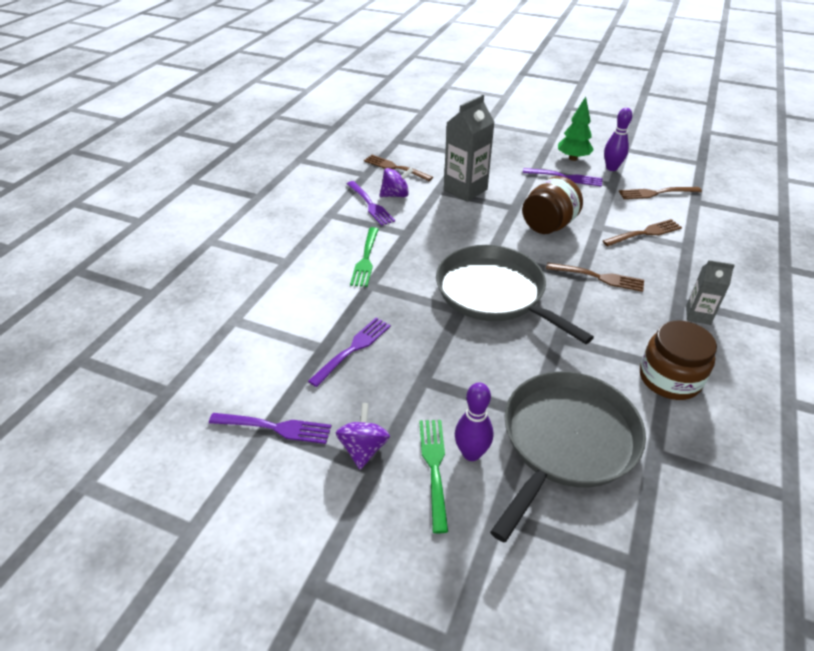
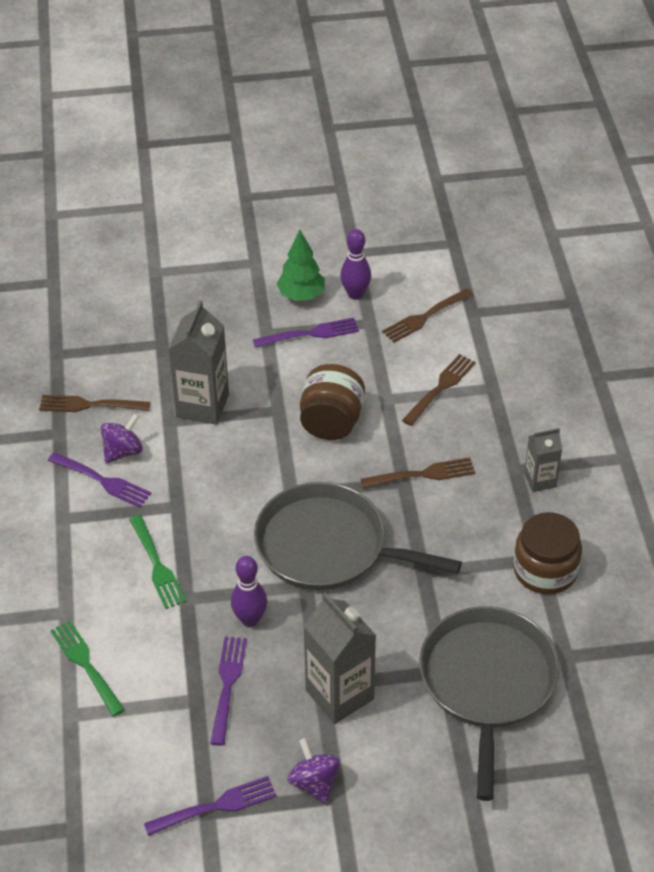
camera: 30 degrees left, 5 degrees up
green fork [419,420,448,533] -> green fork moved to [50,620,125,717]
purple bowling pin [455,383,493,461] -> purple bowling pin moved to [231,556,267,627]
none -> grey carton [303,592,376,724]

